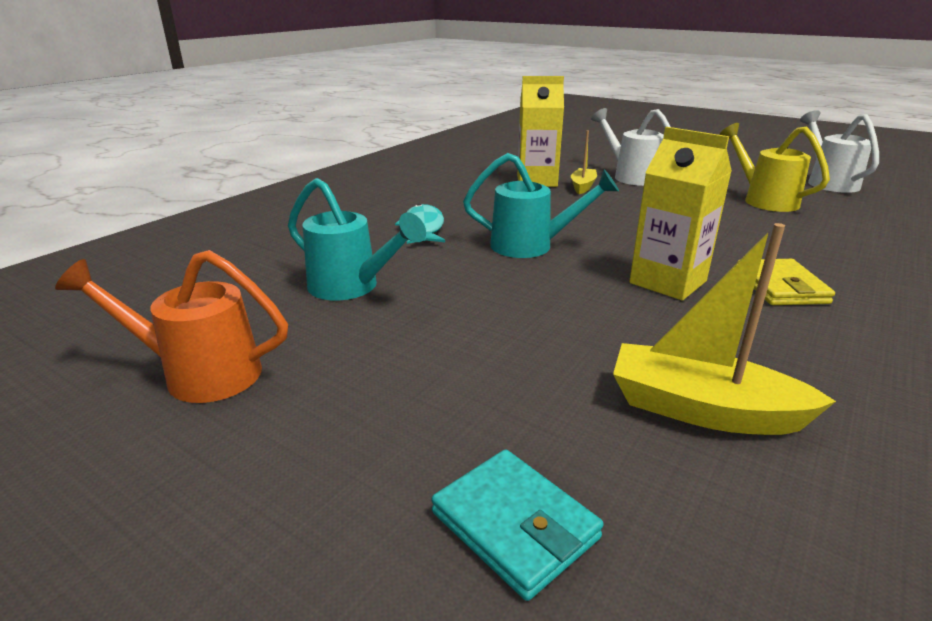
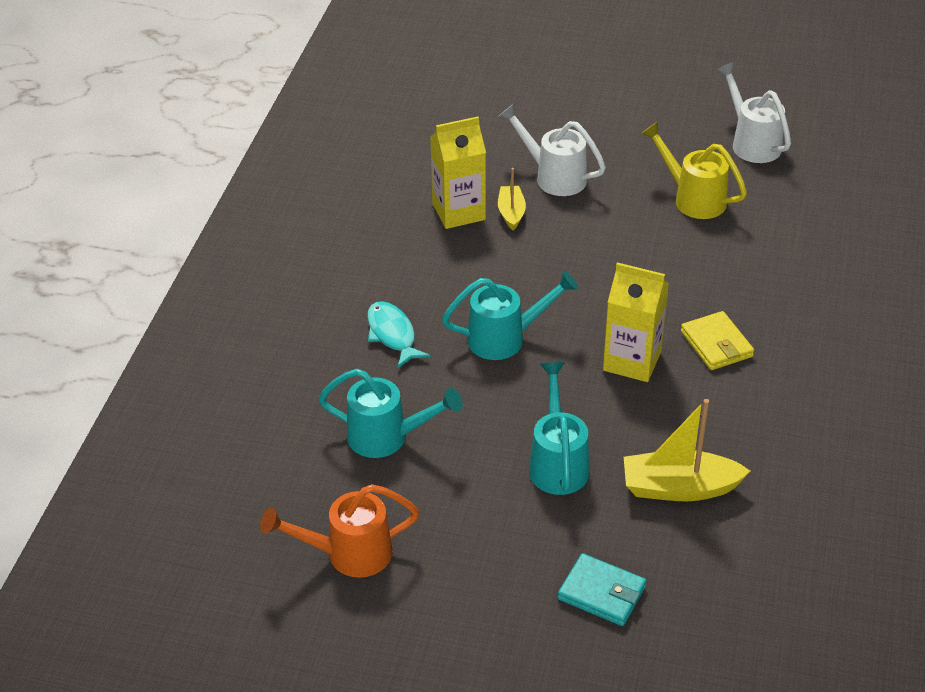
camera: 20 degrees left, 15 degrees up
none -> turquoise watering can [529,362,589,495]

